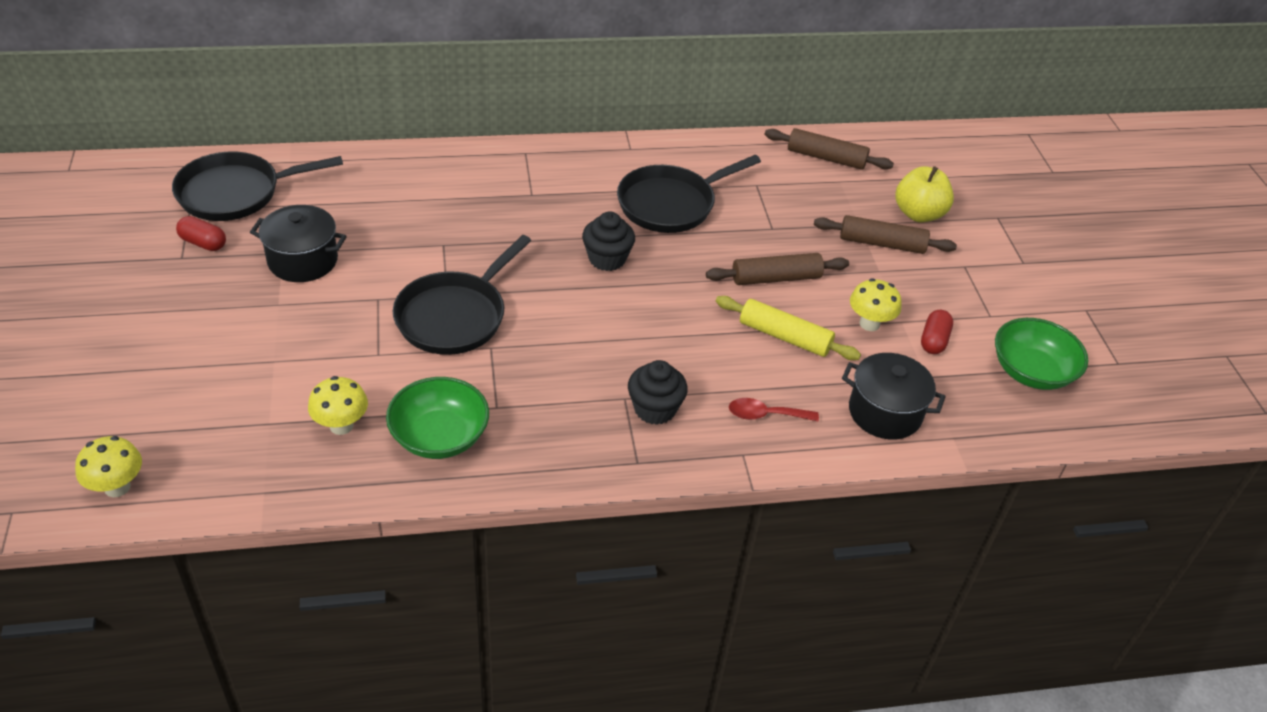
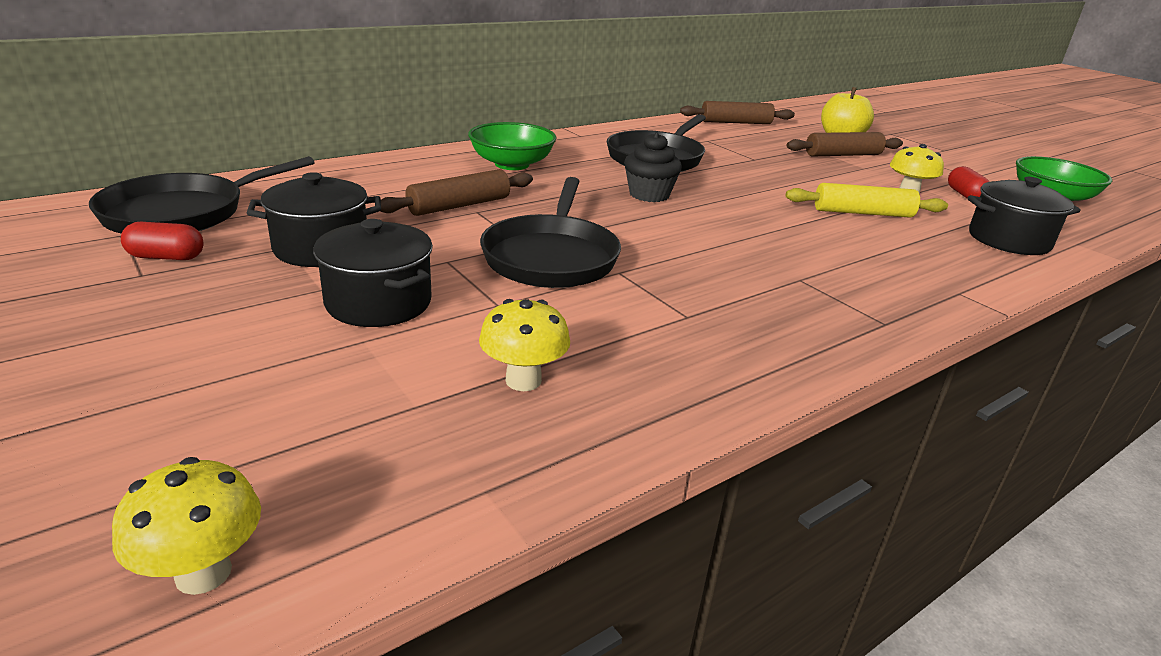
camera: 25 degrees left, 15 degrees down
green bowl [386,377,489,459] -> green bowl moved to [468,122,556,170]
black cupcake [628,360,688,425] -> none
brown rolling pin [706,253,849,285] -> brown rolling pin moved to [380,169,533,216]
red spoon [729,398,819,422] -> none
none -> black pot [313,219,433,327]

